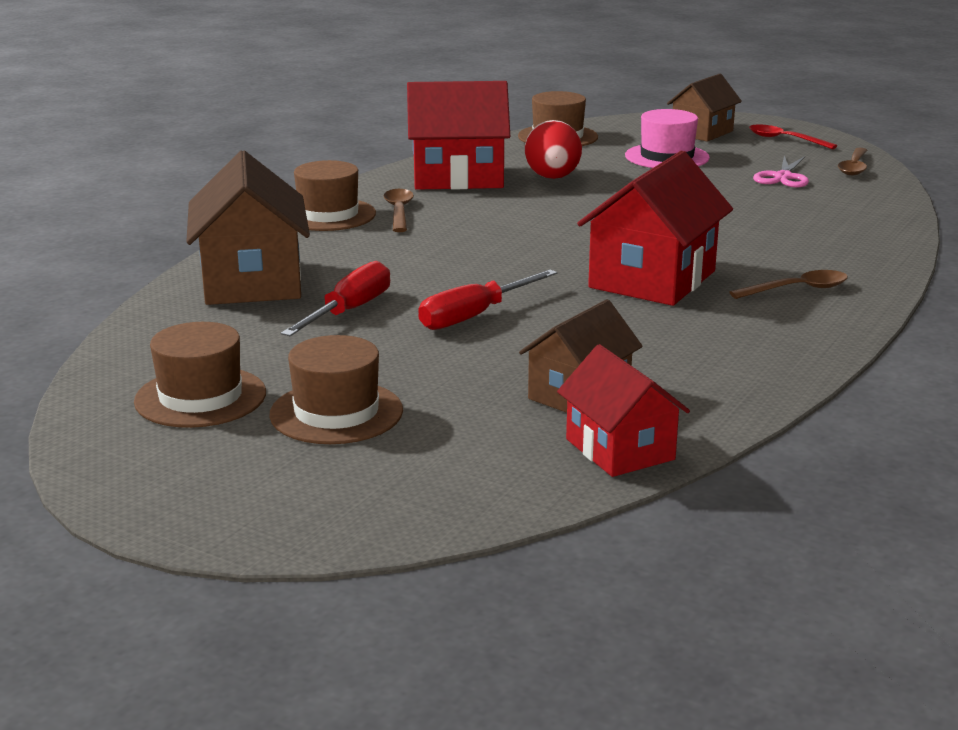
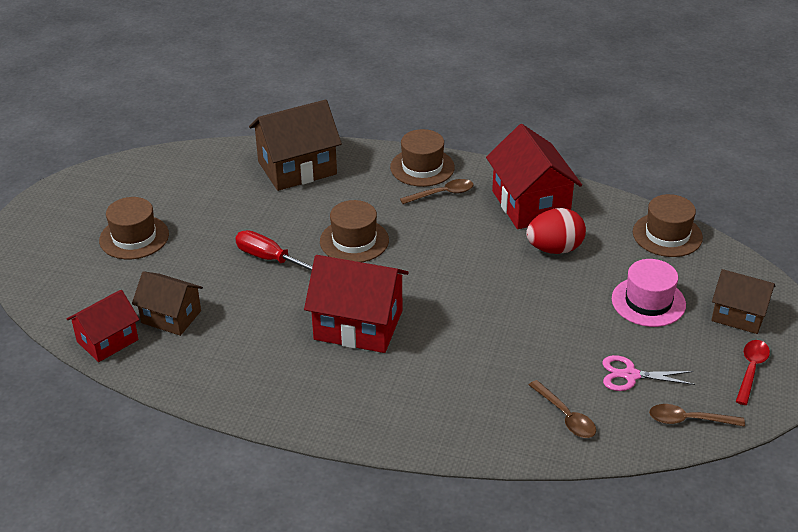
camera: 75 degrees right, 15 degrees up
brown hat [134,322,266,428] -> brown hat moved to [320,200,389,262]
red screwdriver [281,261,390,336] -> none
brown spoon [729,270,848,299] -> brown spoon moved to [529,380,596,438]

